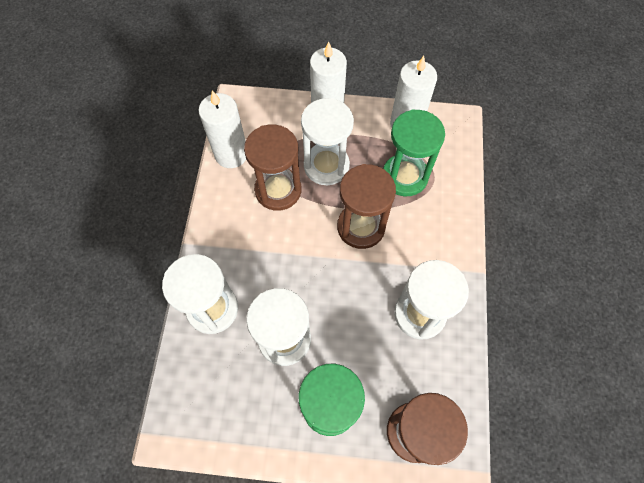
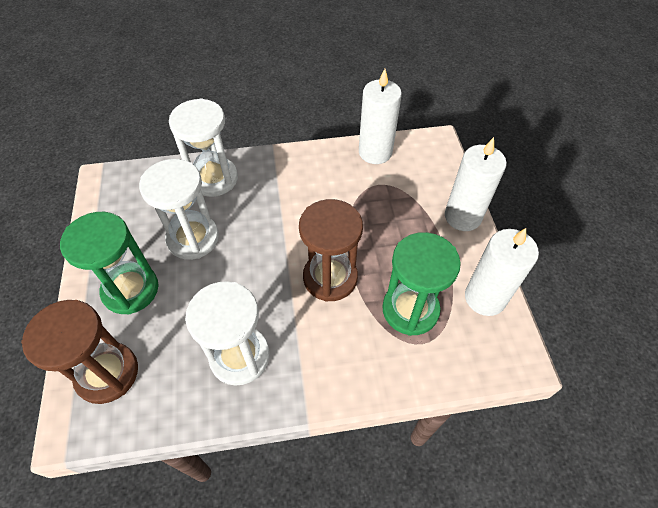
camera: 75 degrees right, 10 degrees down
brown hourglass [244,124,301,211] -> none
white hourglass [301,98,354,185] -> none

